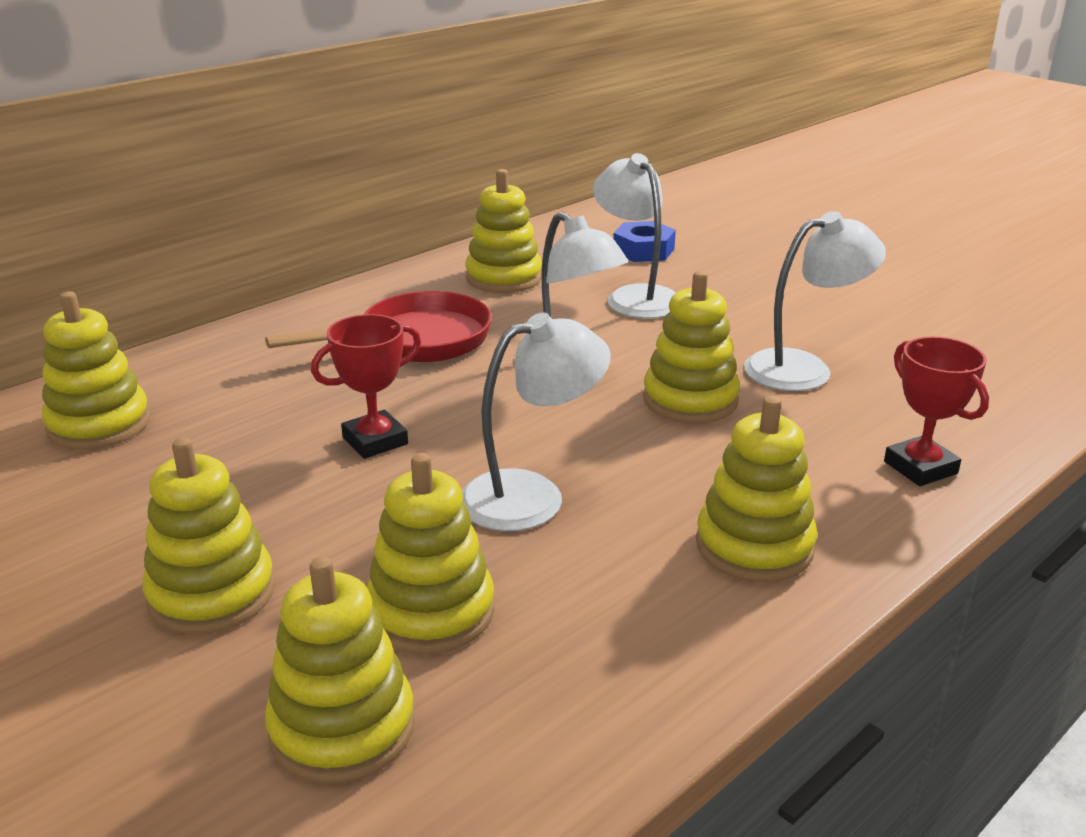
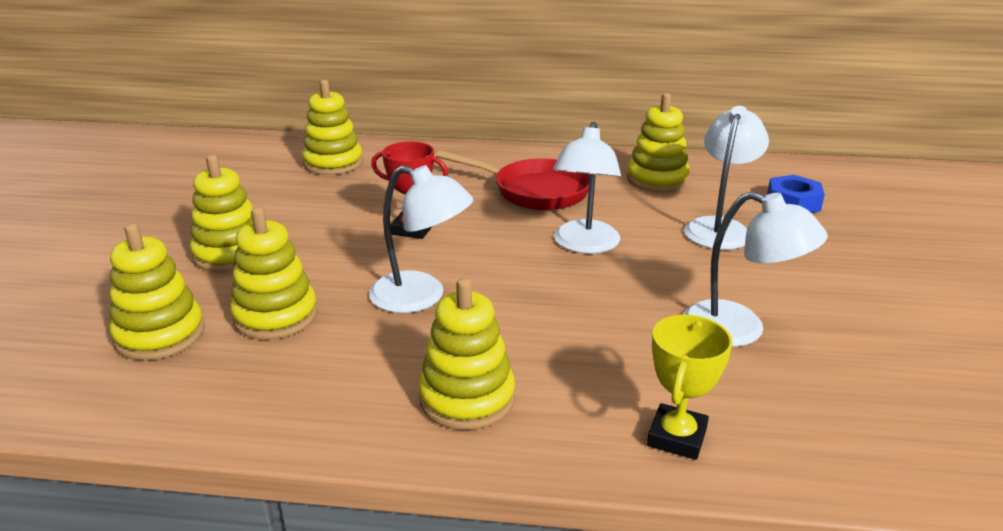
camera: 50 degrees right, 0 degrees up
yellow stacking toy [643,271,740,424] -> none
red trophy [884,337,989,486] -> yellow trophy [647,315,733,460]

